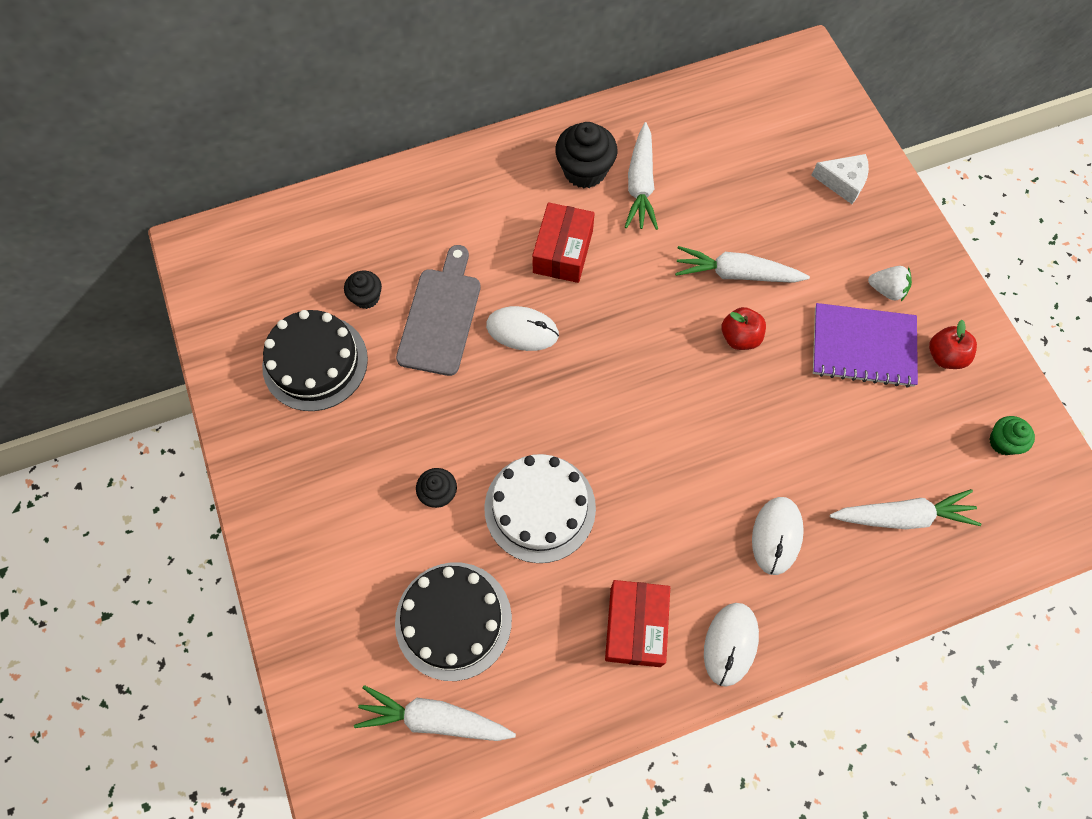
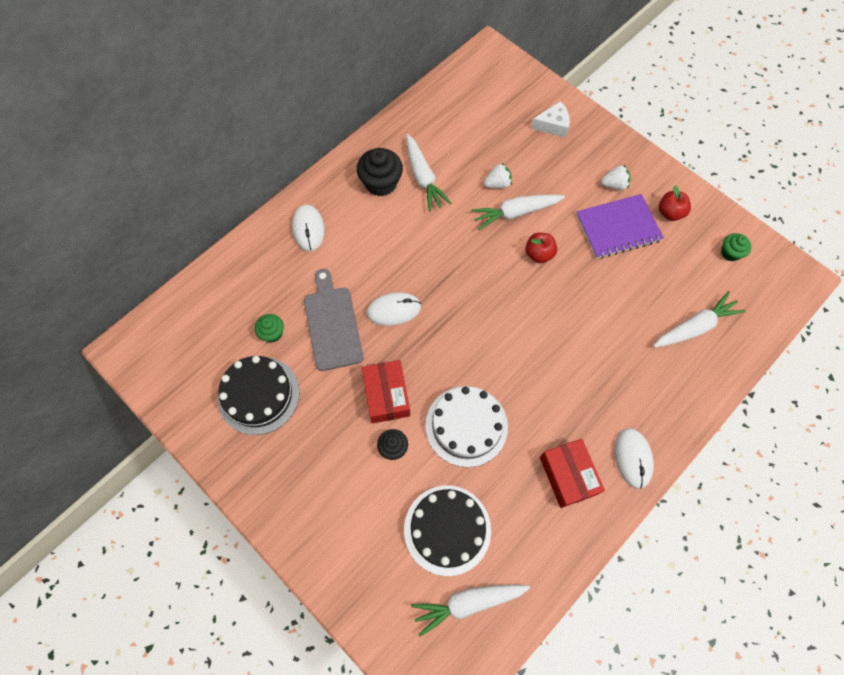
camera: 25 degrees left, 0 degrees up
black cupcake [344,270,382,309] -> green cupcake [255,314,284,343]
red box [532,202,595,283] -> red box moved to [362,360,410,423]
white mouse [752,497,804,575] -> white mouse moved to [292,205,325,251]
none -> white strawberry [484,163,512,188]

